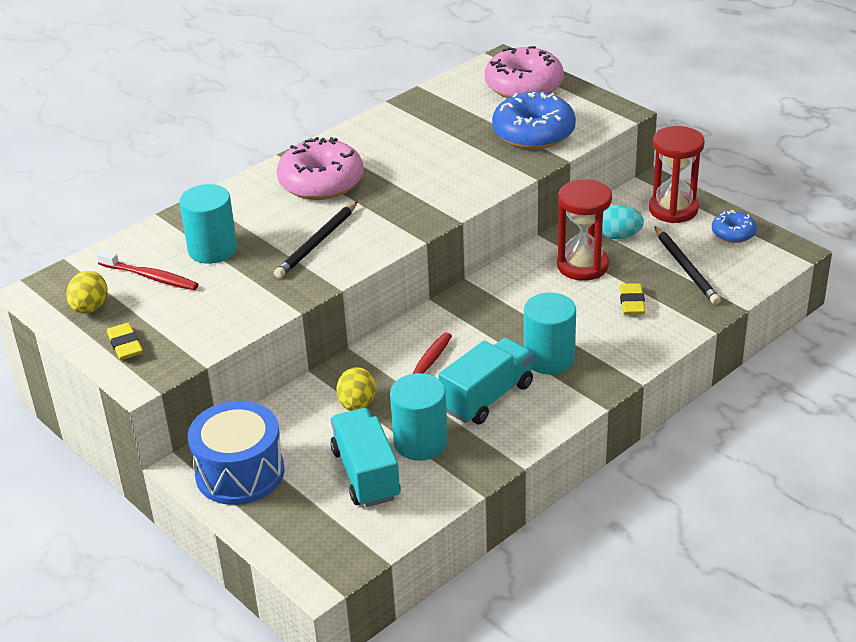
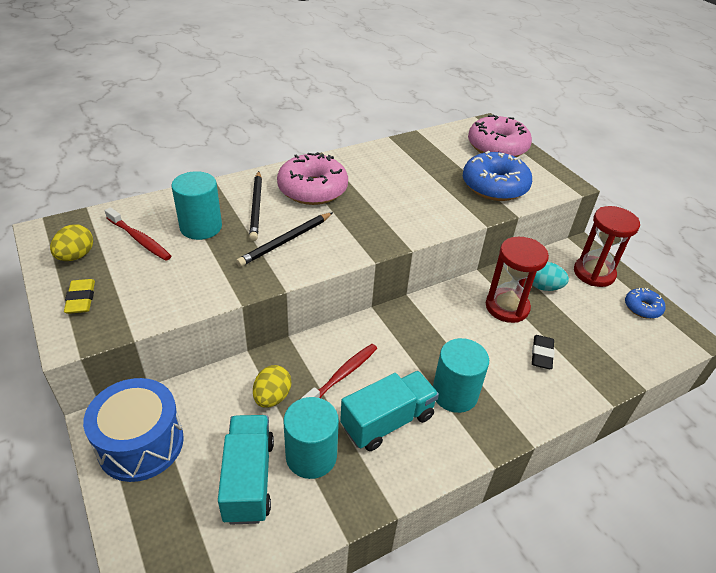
camera: 10 degrees right, 5 degrees up
yellow eraser [620,283,645,315] -> black eraser [532,335,555,369]
black pencil [654,226,721,305] -> black pencil moved to [249,171,262,241]

